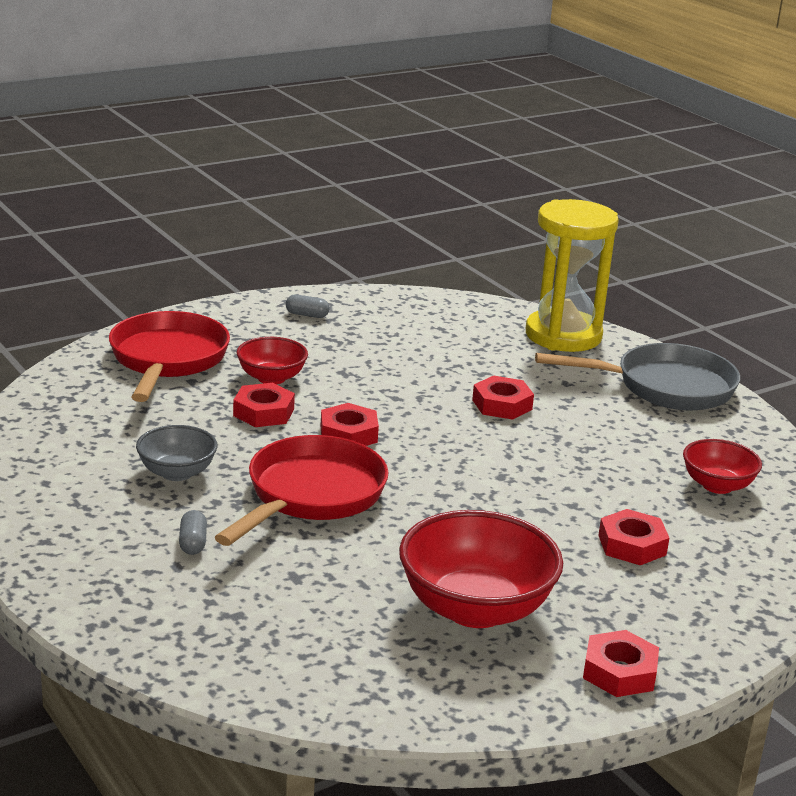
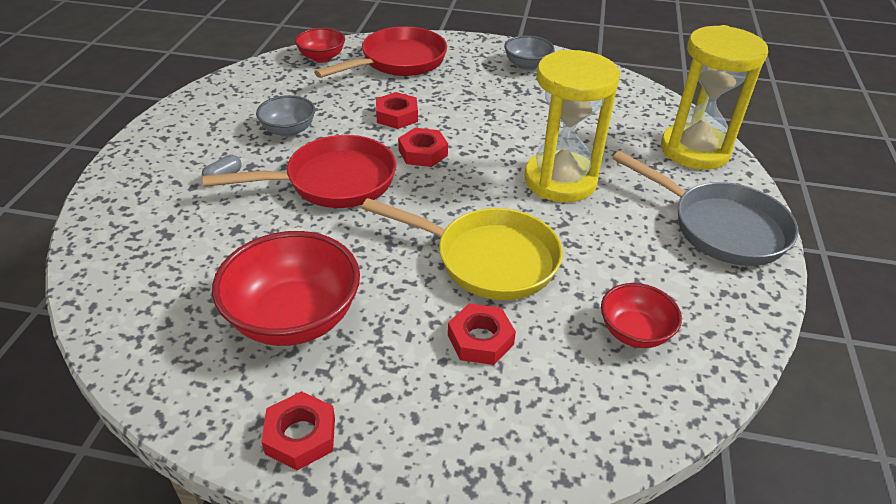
camera: 45 degrees right, 15 degrees up
red bowl [237,337,308,384] -> red bowl moved to [295,28,345,63]
grey capsule [286,294,330,318] -> grey bowl [504,35,555,71]
red nut [472,376,534,420] -> yellow hourglass [525,50,620,202]
none -> yellow pan [362,198,563,300]

